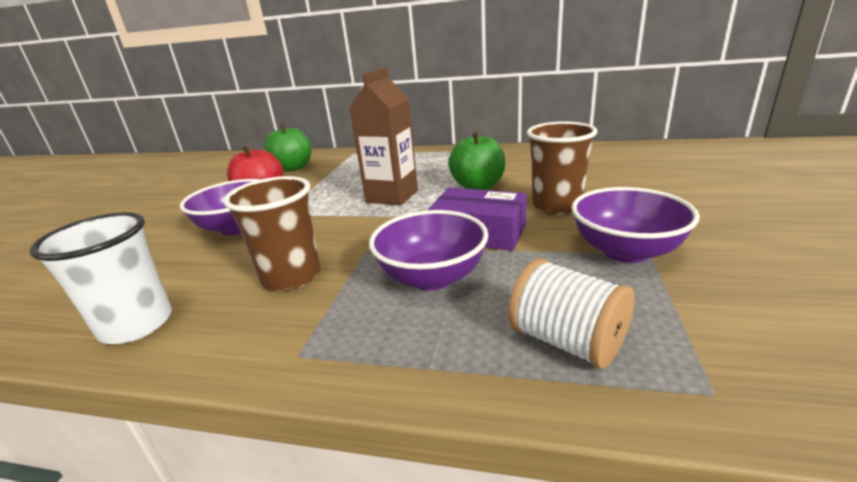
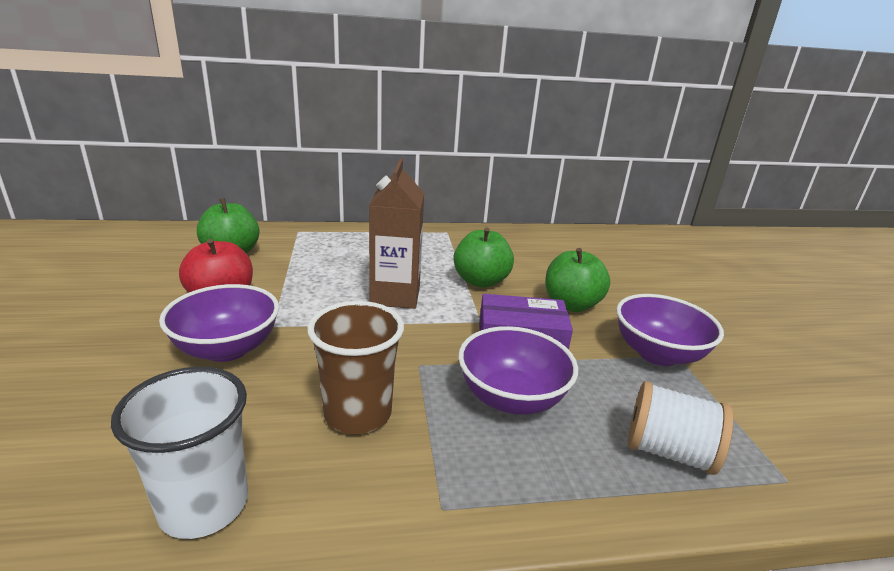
camera: 25 degrees left, 0 degrees up
brown cup [527,122,597,214] -> green apple [545,248,610,312]

